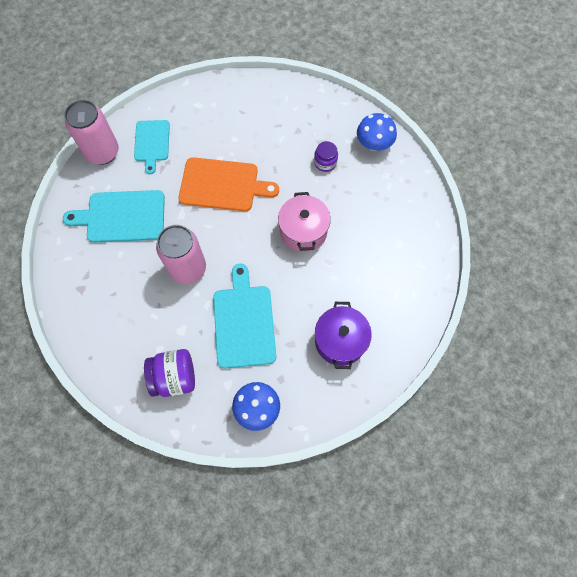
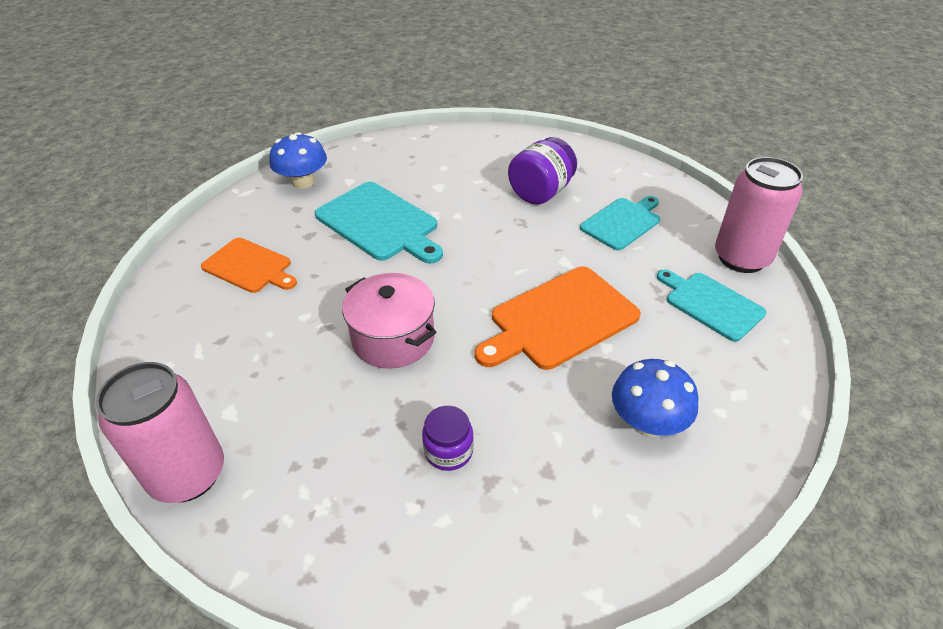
camera: 140 degrees right, 25 degrees down
turquoise cutting board [63,190,165,243] -> turquoise cutting board [580,196,660,251], size x0.65
purple jar [144,349,195,397] -> purple jar moved to [508,137,577,205]
pink can [156,225,206,284] -> pink can moved to [96,362,224,503]
purple pot [315,302,372,369] -> orange cutting board [201,238,297,293]
blue mushroom [357,113,397,151] -> blue mushroom moved to [612,359,699,437]

